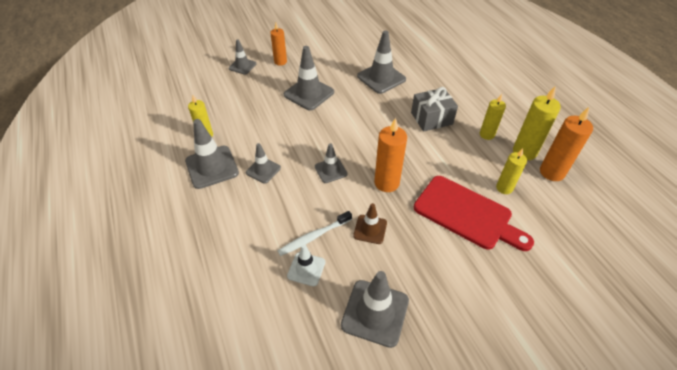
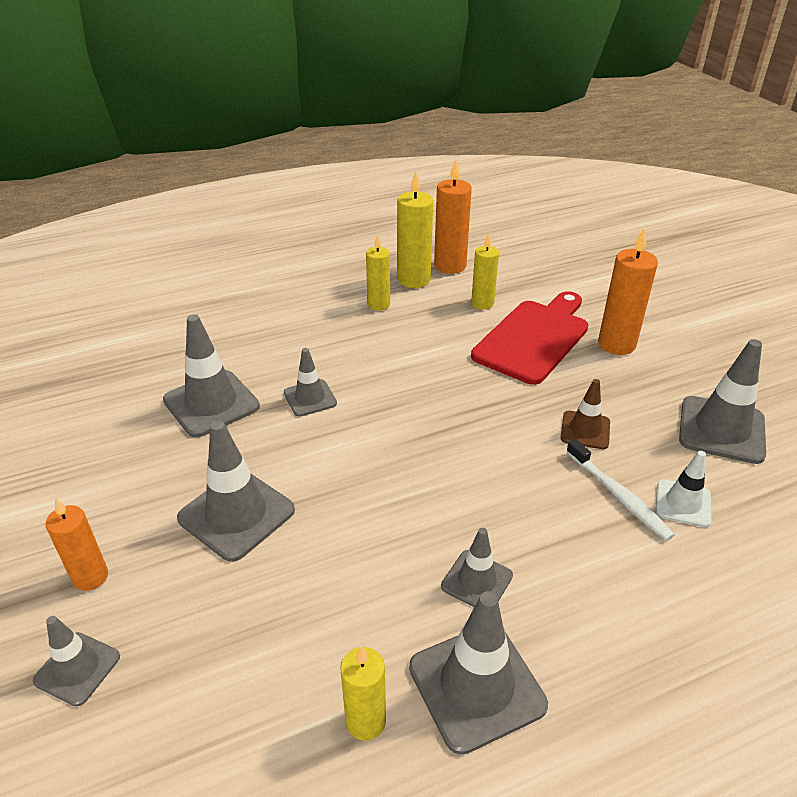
camera: 90 degrees left, 10 degrees down
grey traffic cone [315,143,348,183] -> grey traffic cone moved to [284,348,337,417]
orange candle [374,118,407,192] -> orange candle moved to [598,228,658,355]
grey gift [411,87,458,132] -> none

